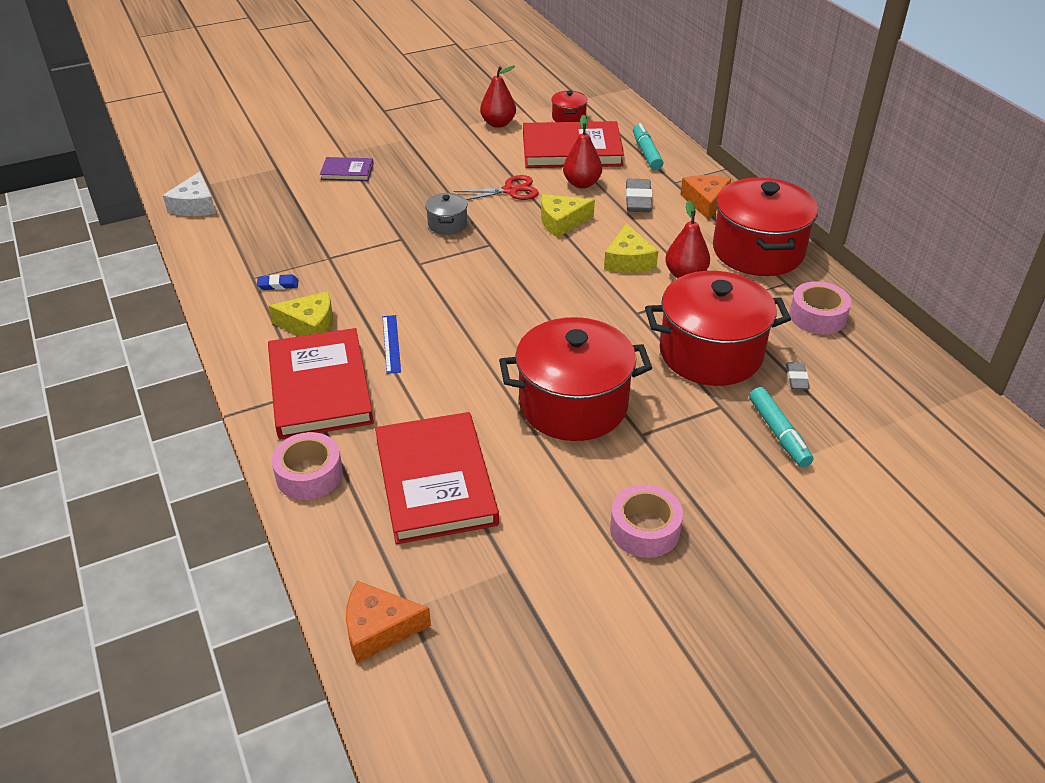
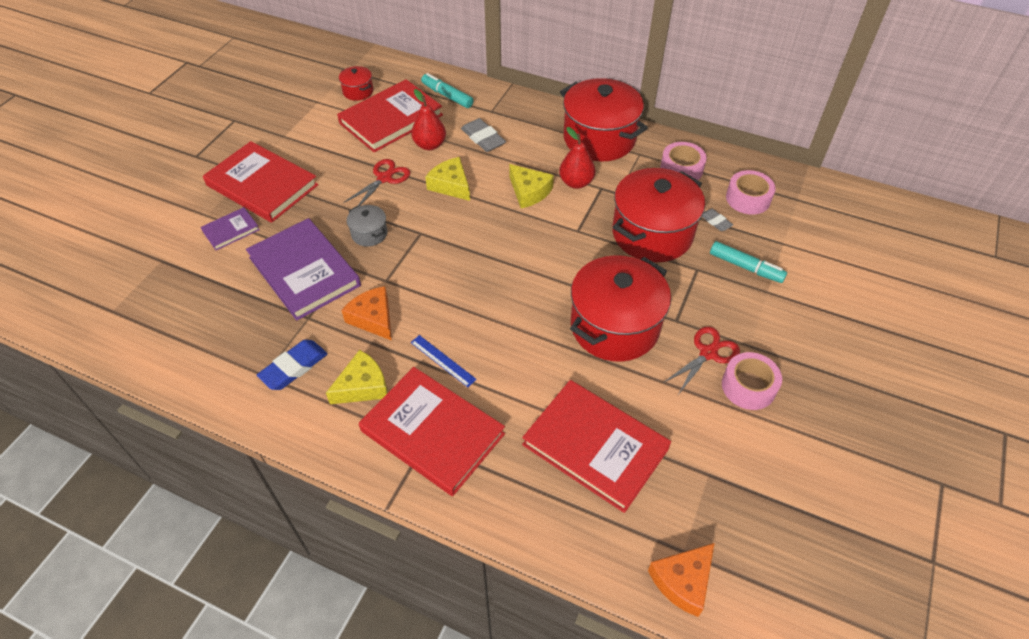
camera: 40 degrees left, 10 degrees up
white cheese [163,172,216,216] -> none
blue eraser [257,274,298,290] -> blue eraser [257,340,328,390], size x1.75
pink tape [272,432,343,500] -> pink tape moved to [726,170,776,215]
red pear [480,66,516,128] -> none
yellow cheese [541,194,595,238] -> yellow cheese turned 105 degrees clockwise [425,157,470,201]
orange cheese [680,175,731,220] -> orange cheese moved to [341,286,392,341]
none -> red book [203,141,318,223]
none -> purple book [246,218,361,321]
none -> red scissors [663,327,740,395]

